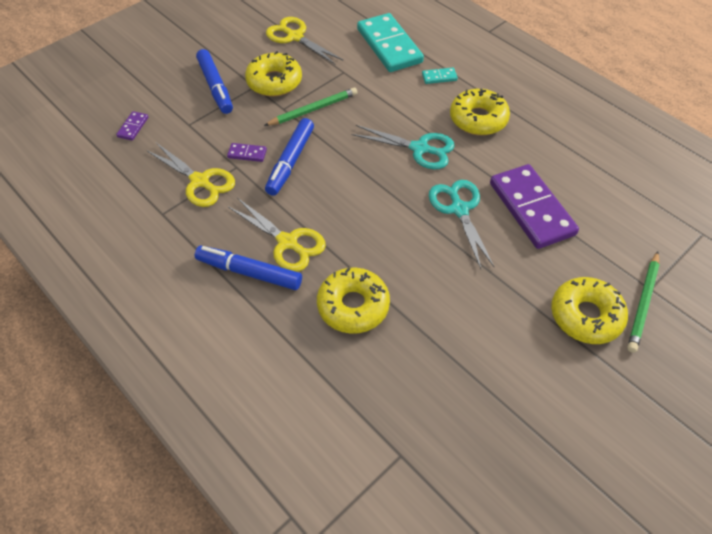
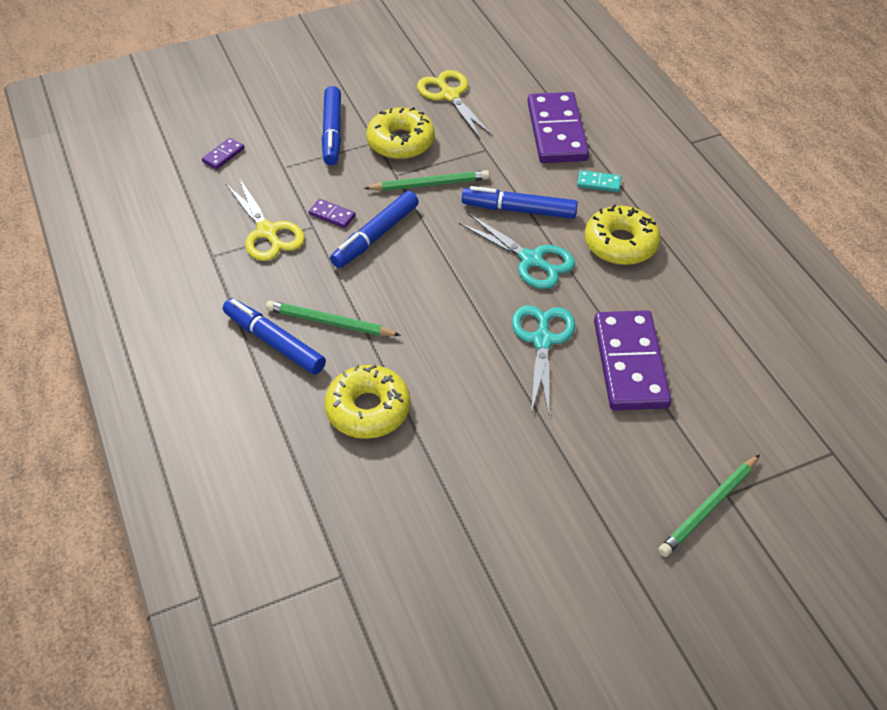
camera: 20 degrees right, 5 degrees down
yellow scissors [228,198,326,272] -> green pencil [266,301,401,336]
turquoise domino [357,13,424,72] -> purple domino [528,92,589,163]
yellow donut [551,277,628,344] -> none
none -> blue marker [462,186,578,219]

